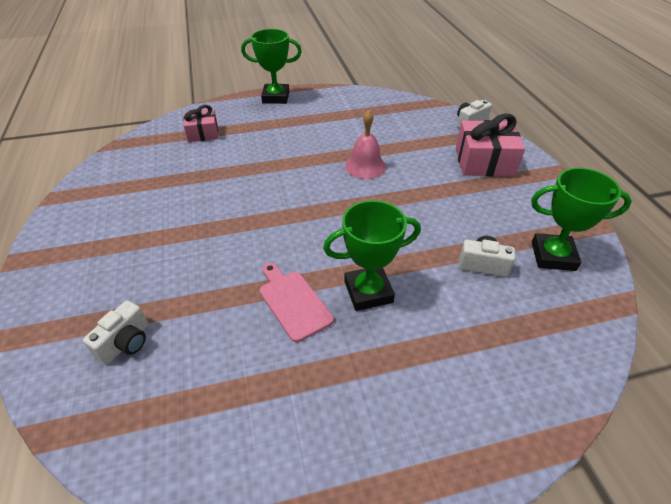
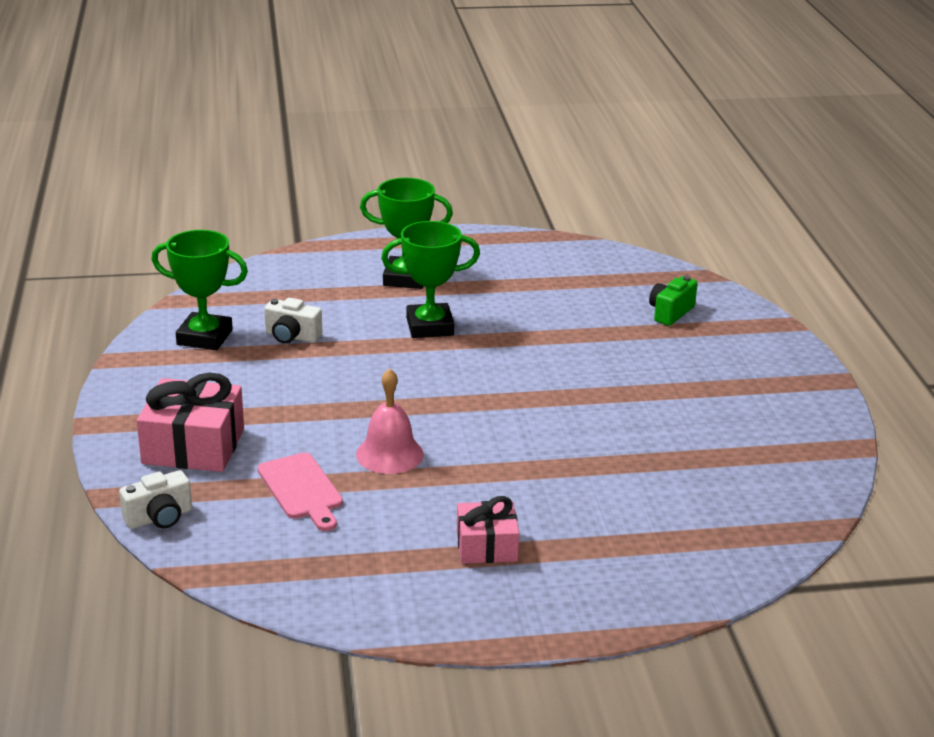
camera: 175 degrees left, 15 degrees down
white camera [83,300,148,365] -> green camera [649,276,698,326]
pink gift [183,105,218,142] -> pink gift moved to [457,496,519,564]
green trophy [241,29,302,104] -> green trophy moved to [360,178,453,289]
pink cutting board [259,263,334,342] -> pink cutting board moved to [258,453,343,531]

